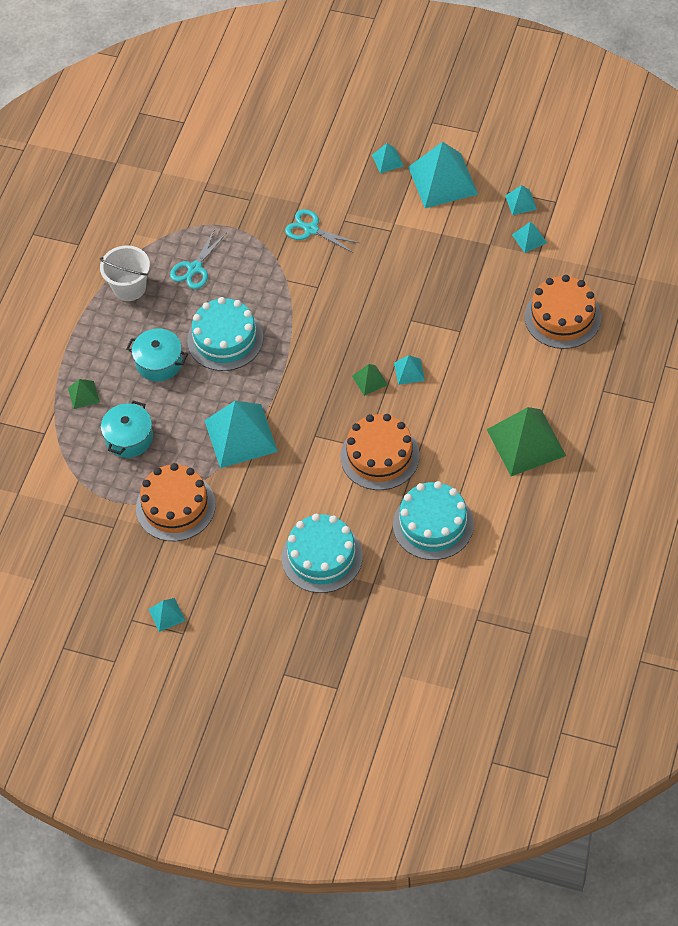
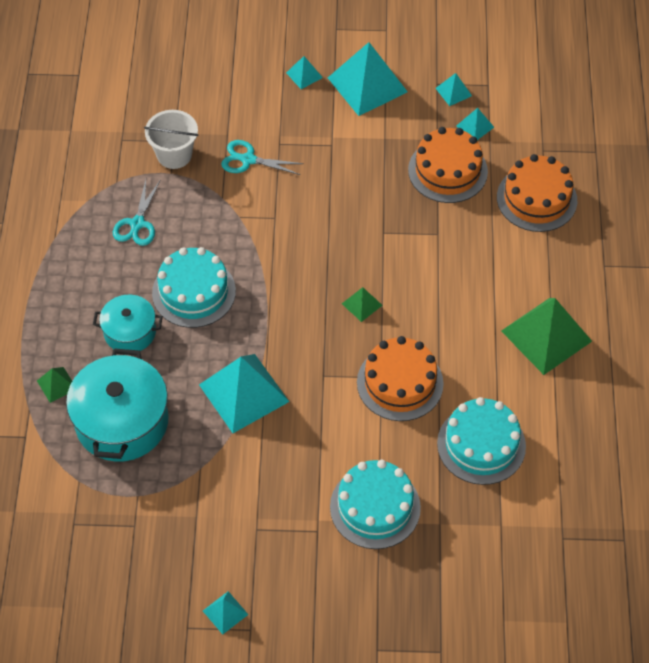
camera: 20 degrees left, 0 degrees up
white bucket [100,245,150,301] -> white bucket moved to [144,110,198,169]
turquoise pot [101,400,153,458] -> turquoise pot [66,348,169,462], size x1.73
orange cake [136,463,216,541] -> orange cake moved to [408,127,488,203]
turquoise pyramid [394,355,425,385] -> none

